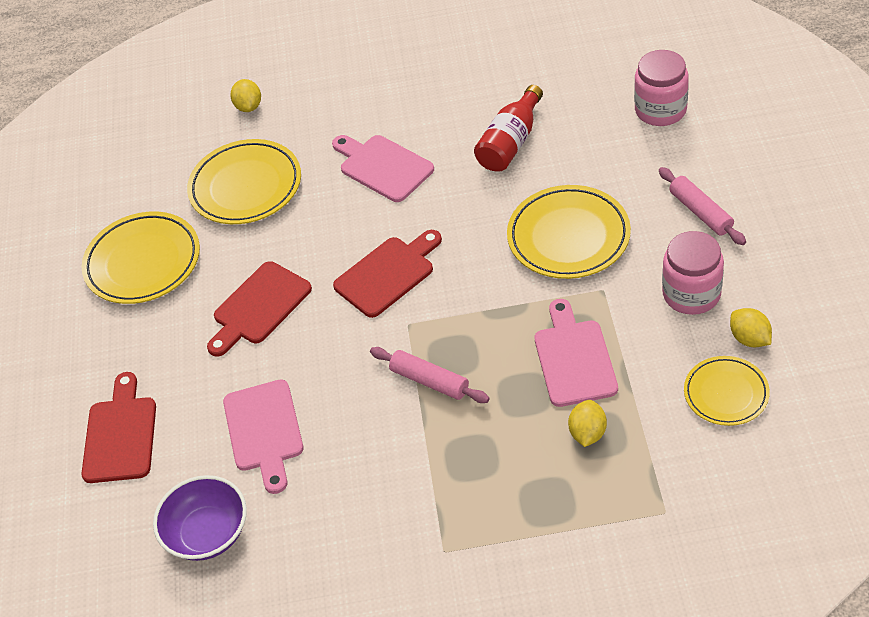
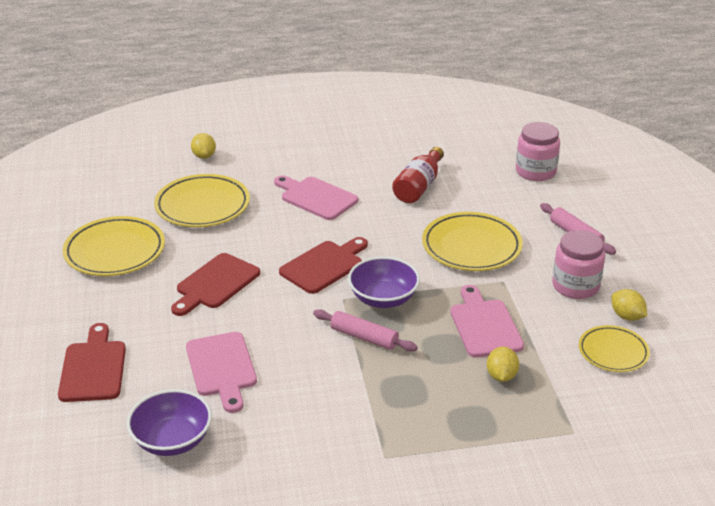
camera: 10 degrees left, 15 degrees down
none -> purple bowl [348,257,420,308]

